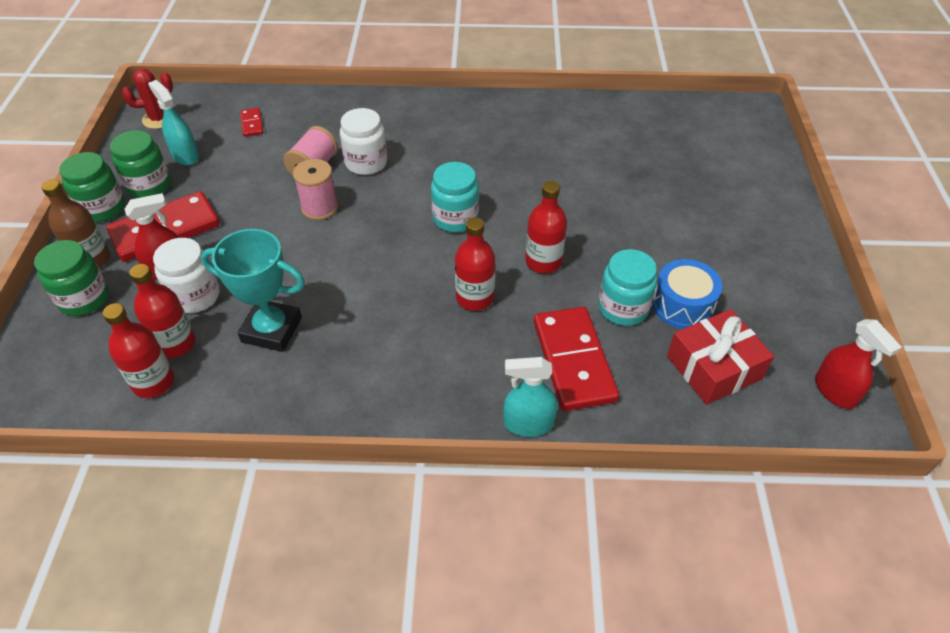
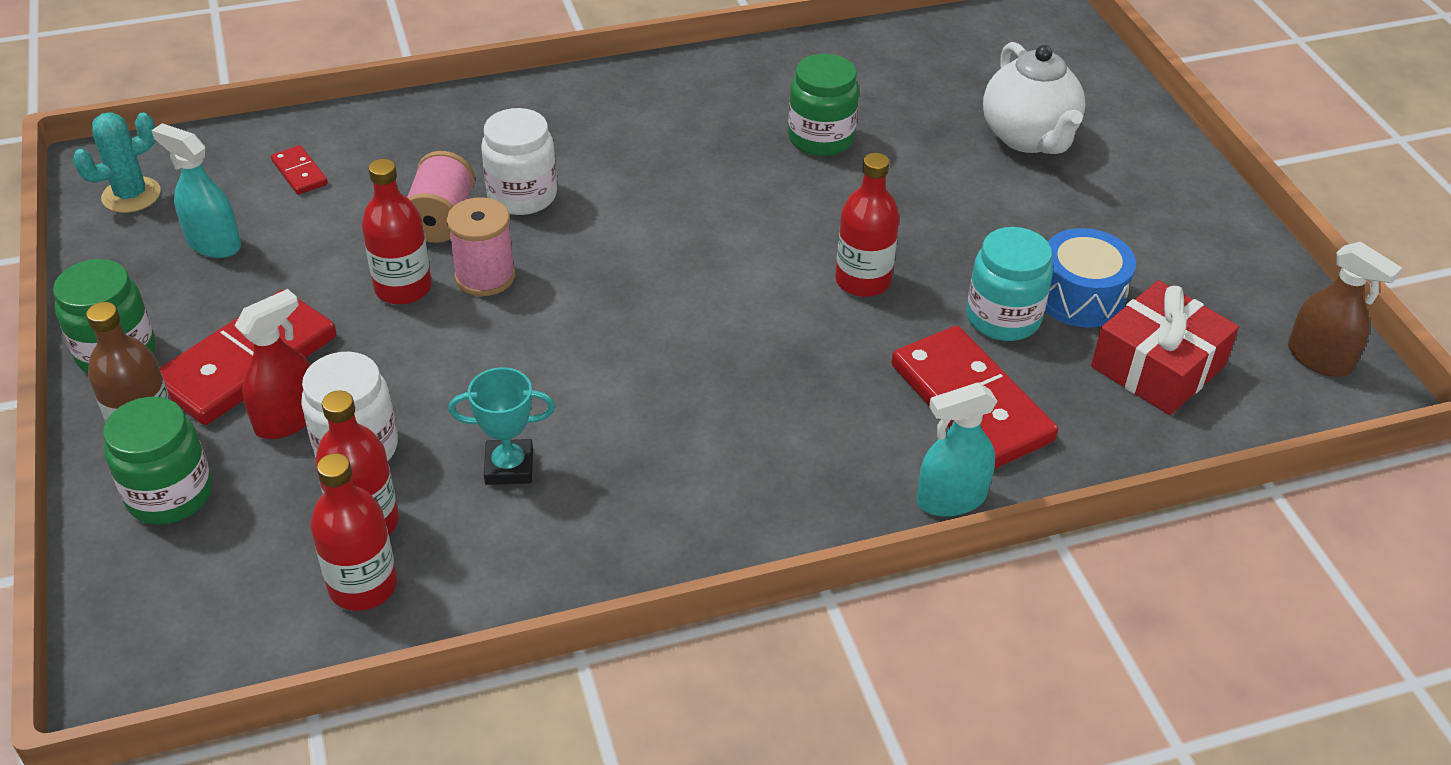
camera: 20 degrees left, 5 degrees down
green jar [110,130,171,198] -> green jar moved to [788,54,859,156]
red cactus [122,69,173,129] -> turquoise cactus [73,112,161,213]
turquoise trophy [201,229,305,352] -> turquoise trophy [448,367,555,485], size x0.62
turquoise jar [431,162,479,232] -> none
red bottle [455,217,495,311] -> red bottle moved to [362,159,432,305]
red spray bottle [815,319,902,409] -> brown spray bottle [1288,242,1402,377]
none -> white teapot [983,42,1086,154]

